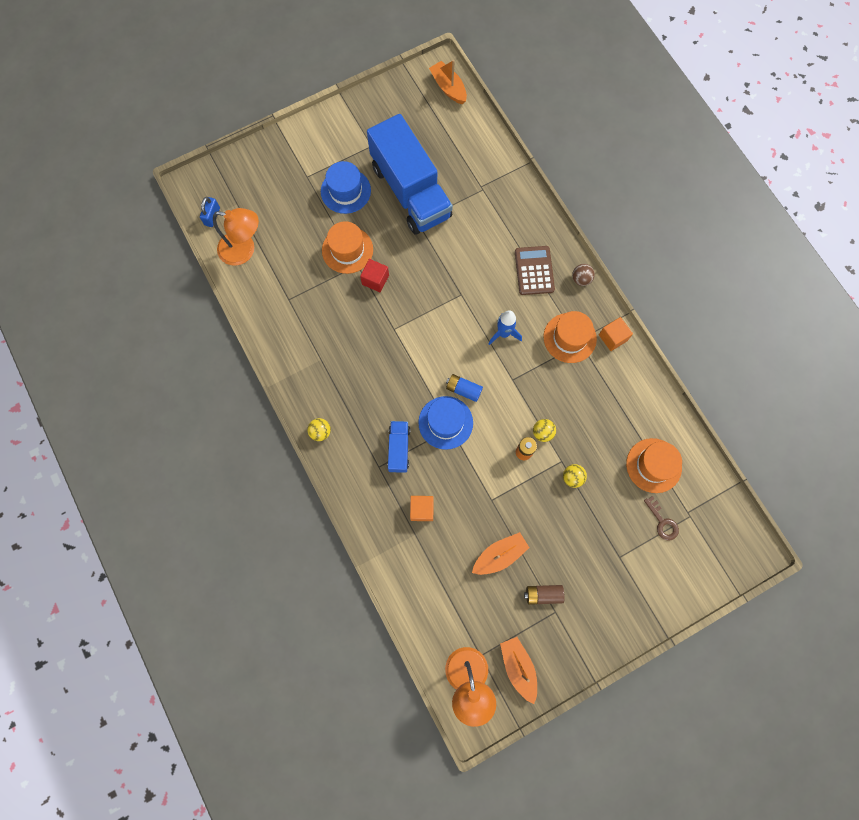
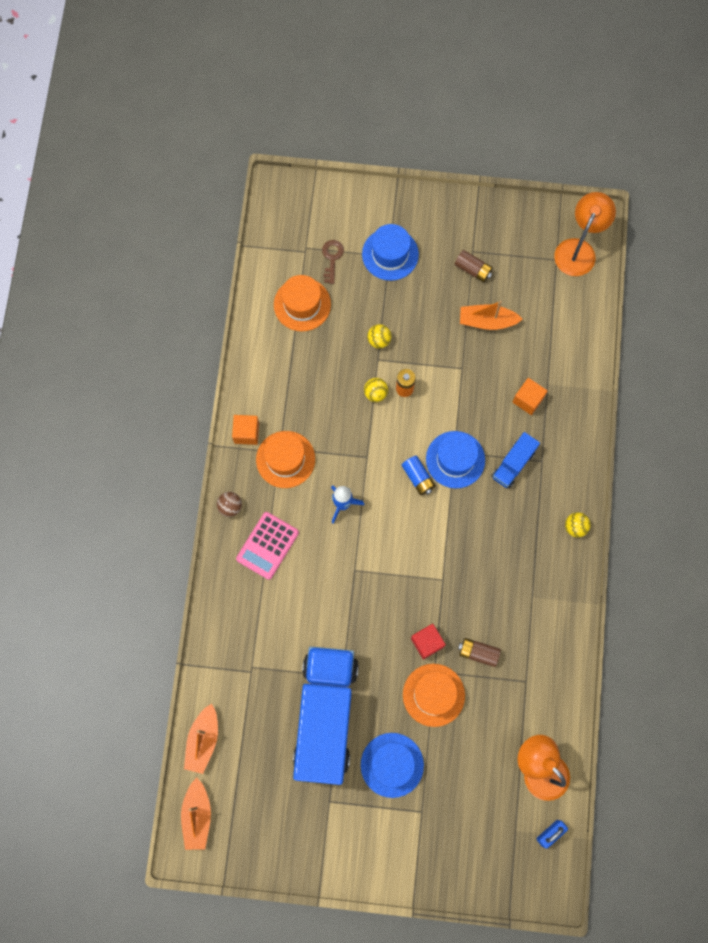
camera: 145 degrees left, 0 degrees up
orange boat [500,637,537,704] -> orange boat moved to [184,704,218,774]
brown calculator [515,246,555,295] -> pink calculator [236,512,299,580]
none -> blue hat [362,224,419,281]
none -> brown battery [458,638,501,667]

